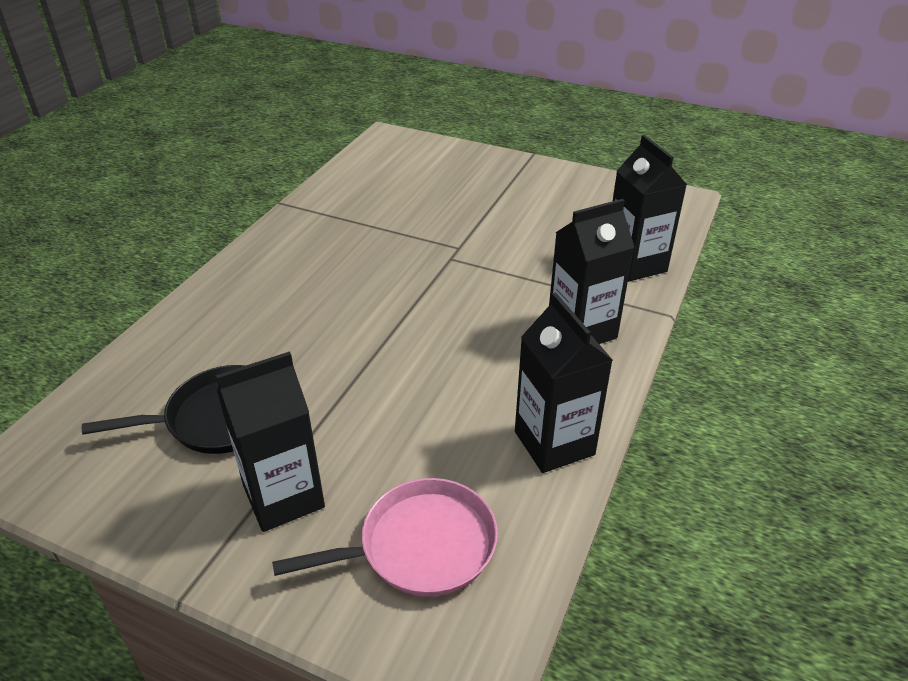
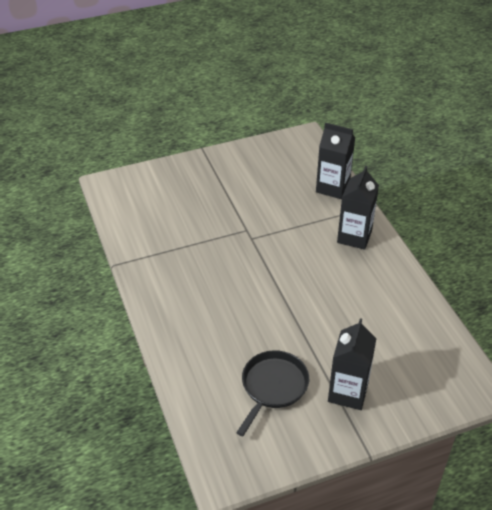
camera: 45 degrees left, 5 degrees up
pink pan [272,478,498,597] -> none
black carton [515,292,613,473] -> none

